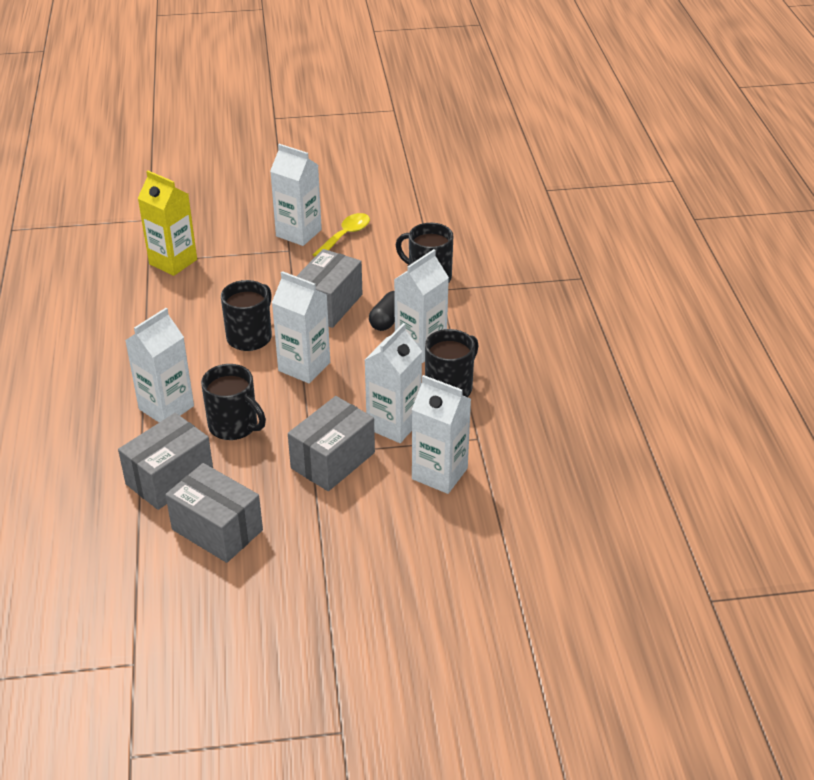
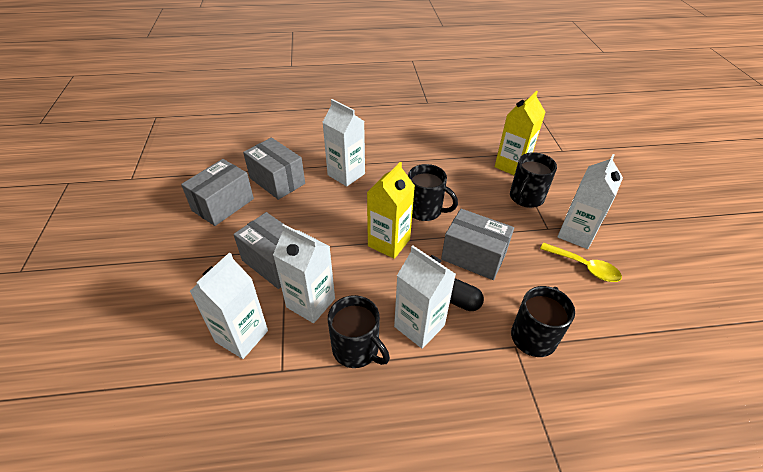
camera: 90 degrees right, 5 degrees up
black mug [201,364,266,440] -> black mug moved to [510,152,557,208]
white carton [272,271,330,383] -> yellow carton [367,162,415,259]

